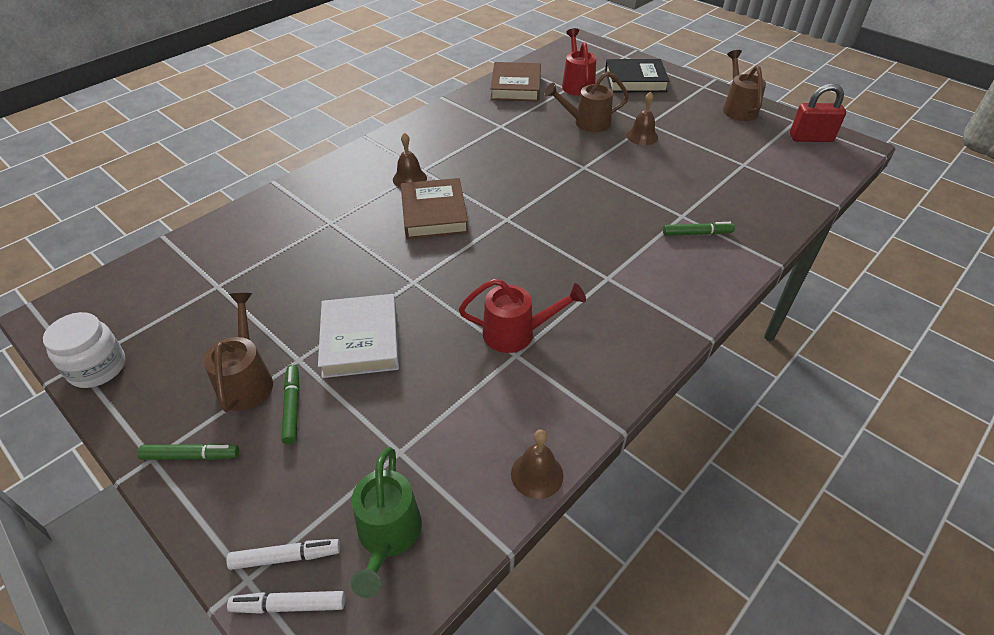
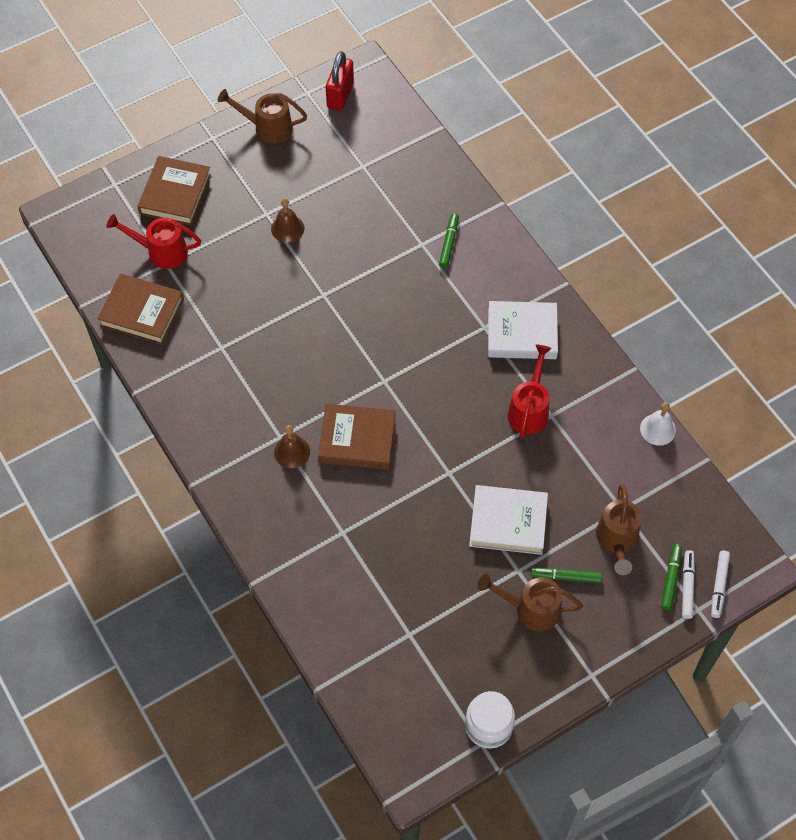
camera: 75 degrees left, 15 degrees up
green marker [138,443,239,460] -> green marker moved to [661,544,682,611]
green watering can [350,447,422,598] -> none
brown bell [511,430,563,499] -> white bell [640,402,676,446]
brown watering can [545,71,629,132] -> brown watering can moved to [596,484,642,575]
black book [605,59,669,92] -> brown book [137,156,211,226]
none -> white book [488,301,558,359]

